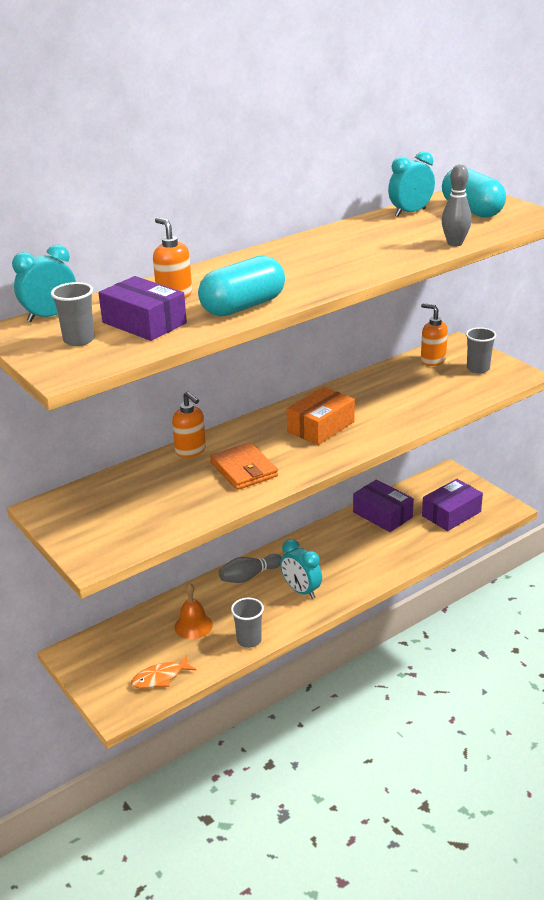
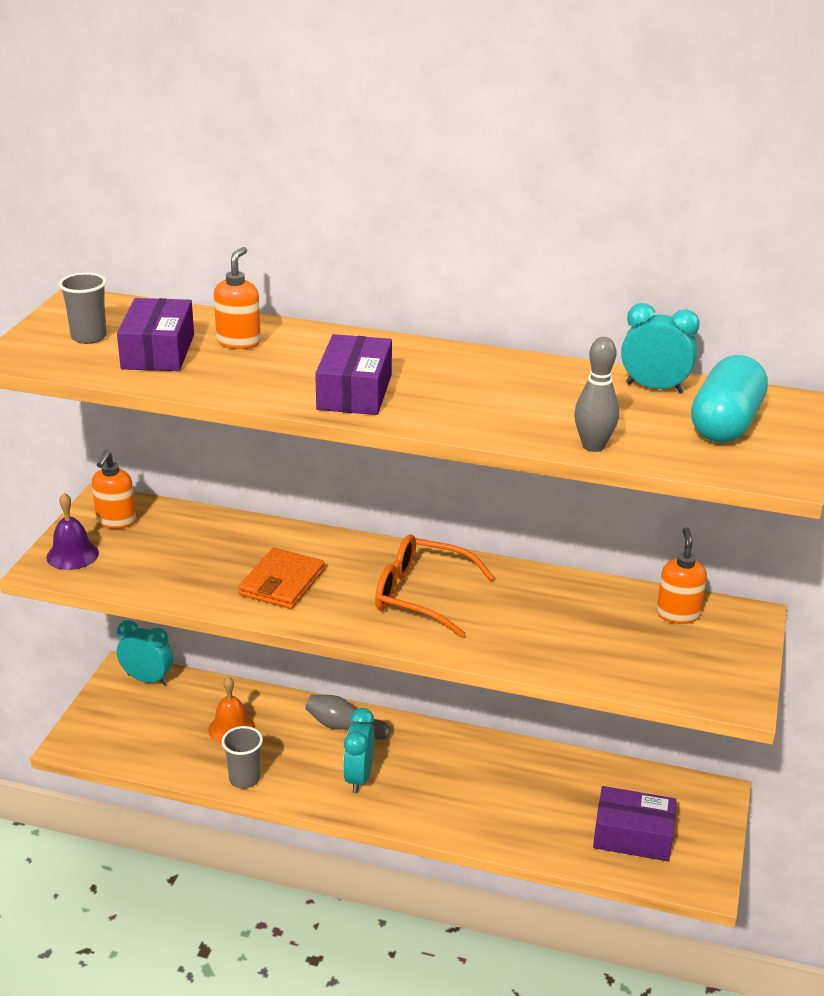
camera: 50 degrees right, 0 degrees up
turquoise clock [12,244,76,322] -> turquoise clock moved to [117,620,173,685]
orange fish [131,655,196,689] -> none
orange soap dispenser [172,391,206,458] -> orange soap dispenser moved to [92,450,136,529]
turquoise capsule [198,256,285,316] -> none
orange box [286,387,355,445] -> orange glasses [375,534,494,637]
purple box [353,480,414,532] -> purple box moved to [315,334,392,415]
grey cup [466,327,496,374] -> none
none -> purple bell [46,493,99,570]

